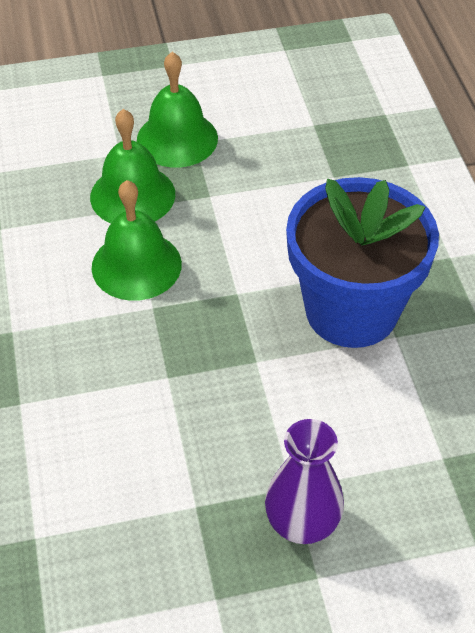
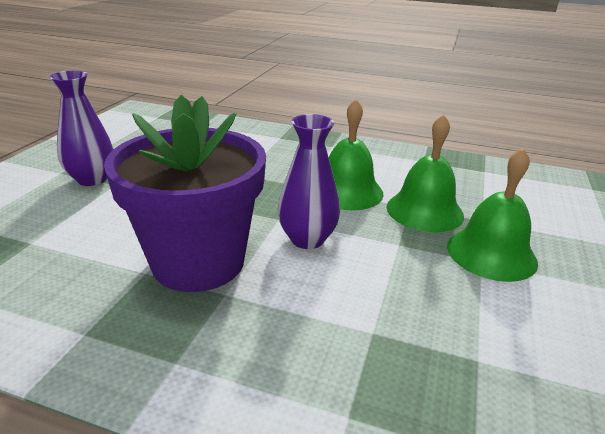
camera: 120 degrees right, 20 degrees down
blue flower pot [286,177,439,348] -> purple flower pot [104,95,266,292]
none -> purple vase [278,114,340,249]

